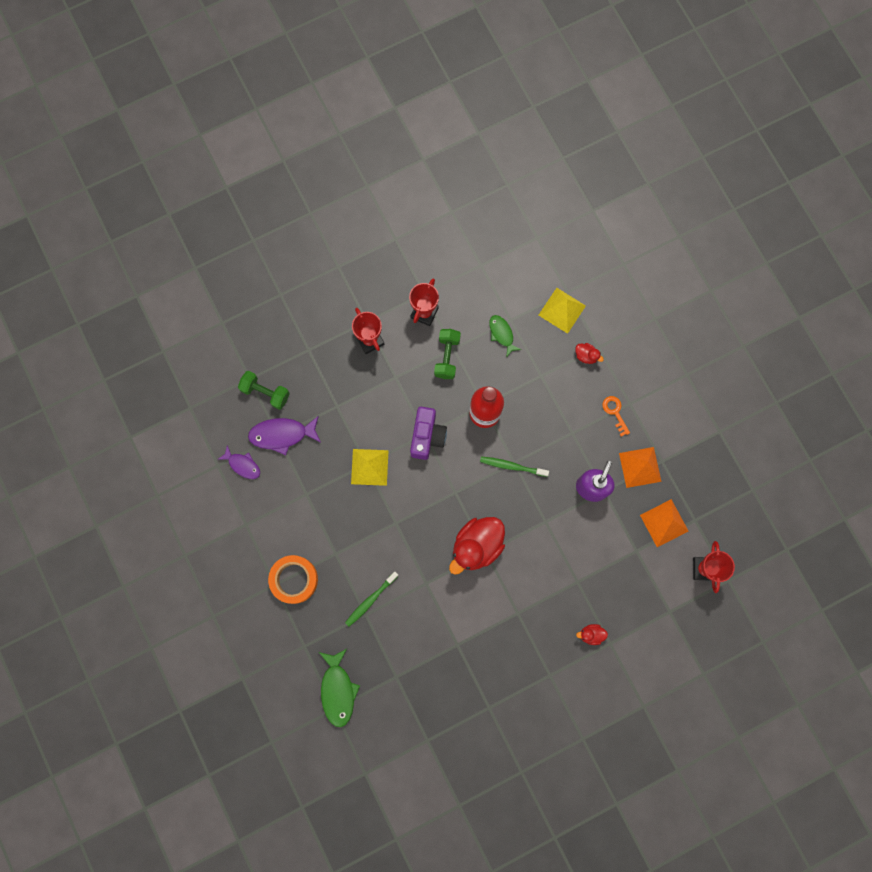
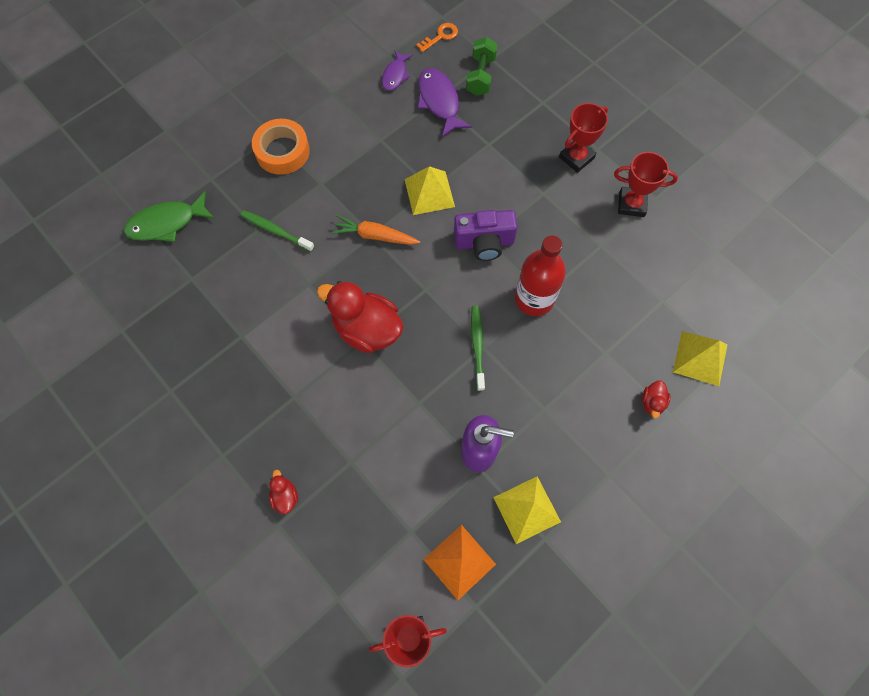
camera: 75 degrees right, 10 degrees down
green dumbbell [434,329,461,379] -> none
green fish [489,315,521,356] -> none
orange key [602,396,630,437] -> orange key moved to [416,23,458,52]
orange pyramid [619,447,661,488] -> yellow pyramid [493,476,561,544]
none -> orange carrot [331,215,420,245]

